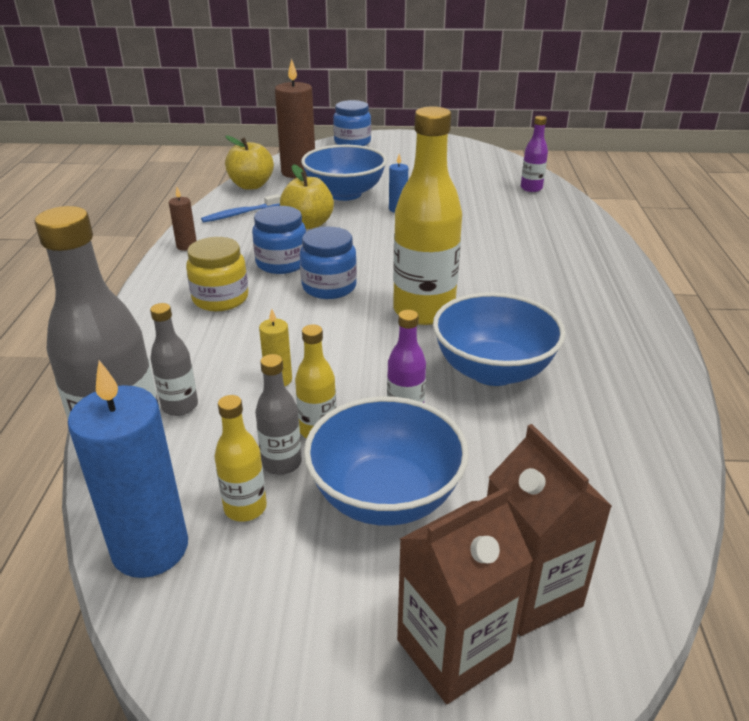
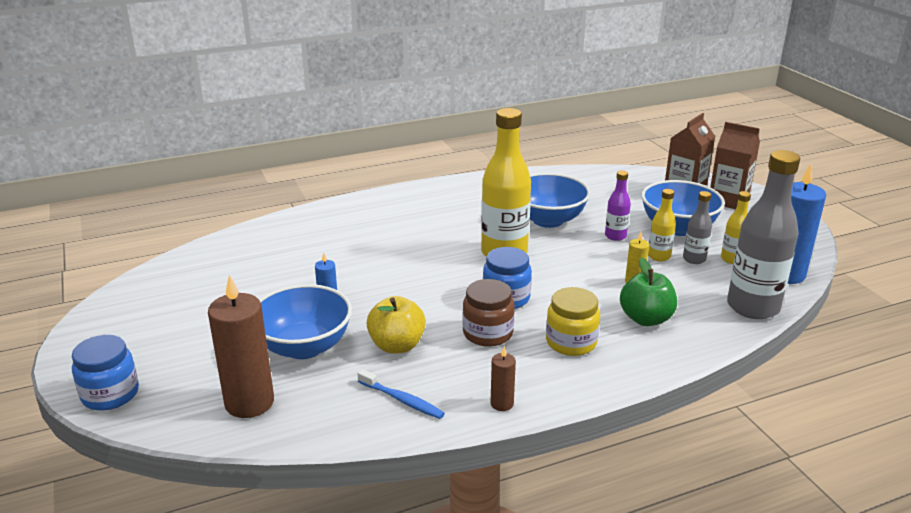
camera: 115 degrees left, 5 degrees down
grey bottle [150,303,198,416] -> none
yellow apple [225,135,274,190] -> none
blue jar [252,206,306,274] -> brown jar [462,279,515,347]
purple bottle [521,116,548,192] -> none
none -> green apple [620,258,677,326]

